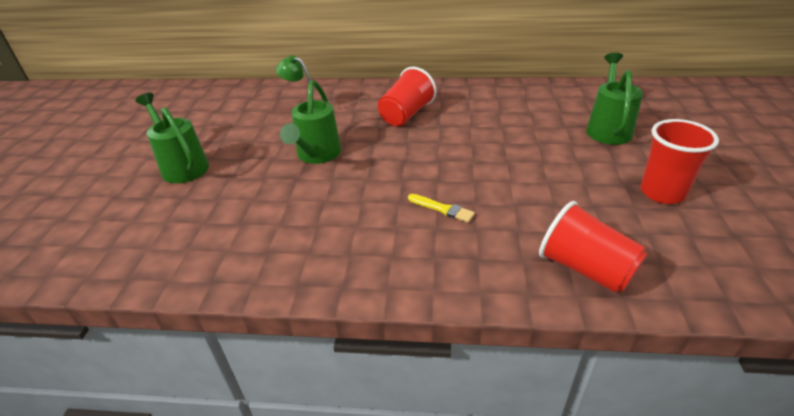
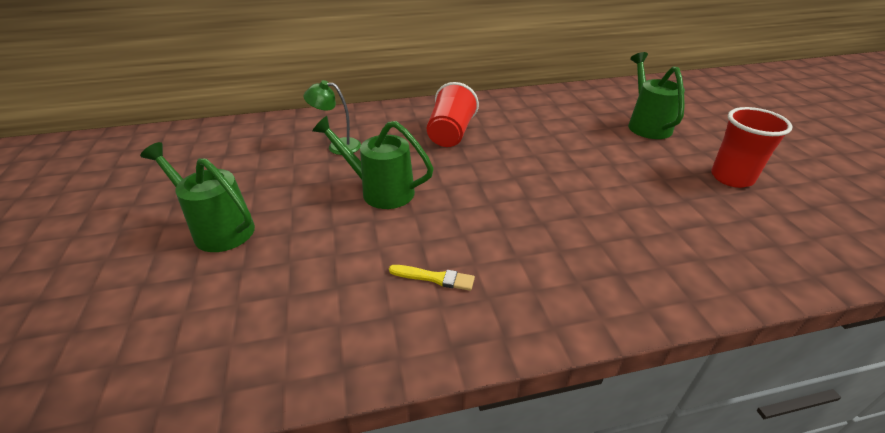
camera: 20 degrees left, 0 degrees up
green watering can [280,80,341,164] -> green watering can turned 120 degrees clockwise [312,116,434,209]
yellow brush [408,194,475,223] -> yellow brush moved to [389,265,475,291]
red cup [539,201,647,293] -> none

